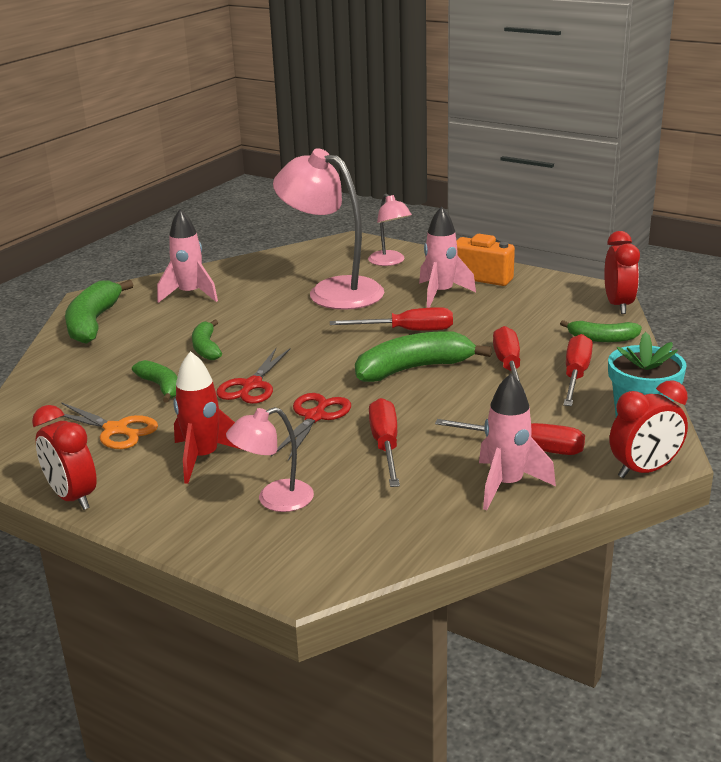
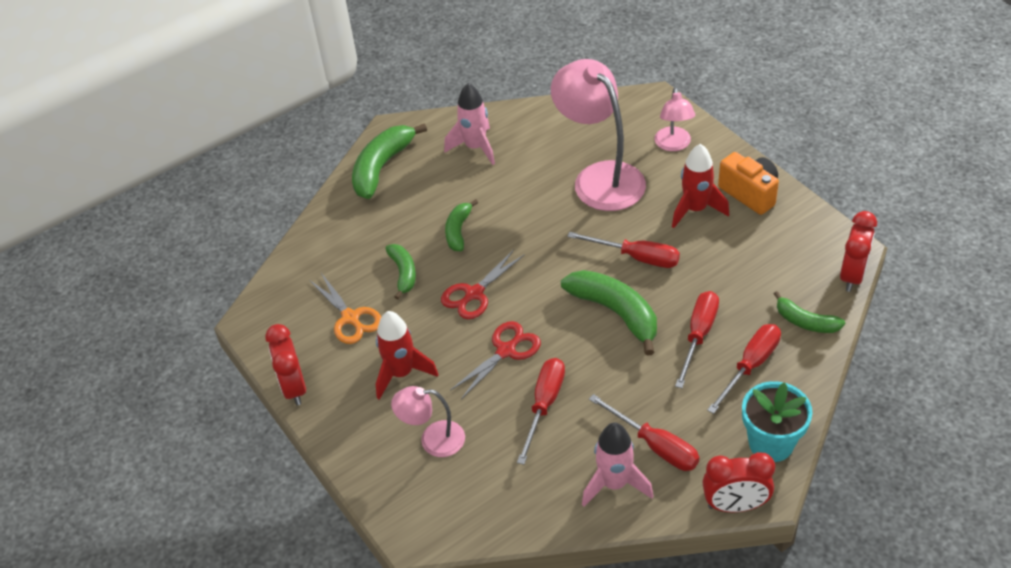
camera: 25 degrees right, 20 degrees up
green banana [355,331,492,382] -> green banana turned 45 degrees clockwise [561,270,657,356]
pink rocket [419,206,476,308] -> red rocket [672,144,729,228]

